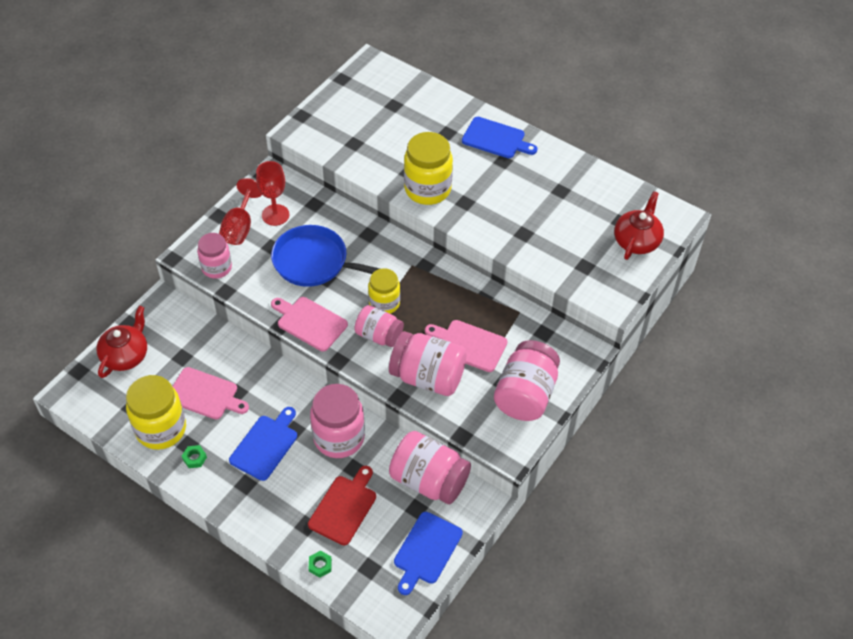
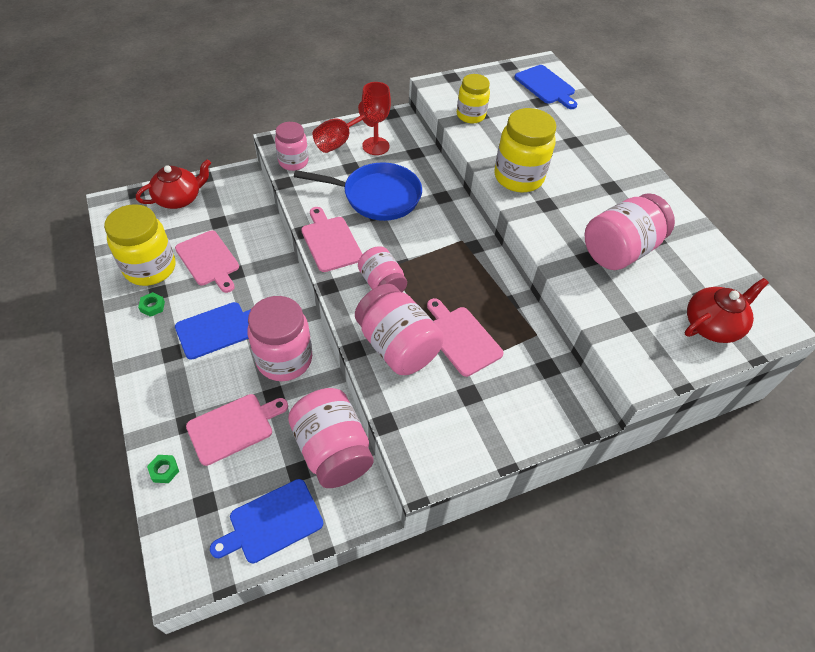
camera: 30 degrees right, 0 degrees up
blue pan [271,225,380,287] -> blue pan turned 135 degrees clockwise [294,162,422,221]
red cutting board [308,466,376,545] -> pink cutting board [186,394,288,466]
yellow jar [368,268,400,314] -> yellow jar moved to [457,74,490,123]
blue cutting board [462,117,538,158] -> blue cutting board moved to [515,65,577,109]
pink jar [494,340,560,421] -> pink jar moved to [585,193,675,270]

